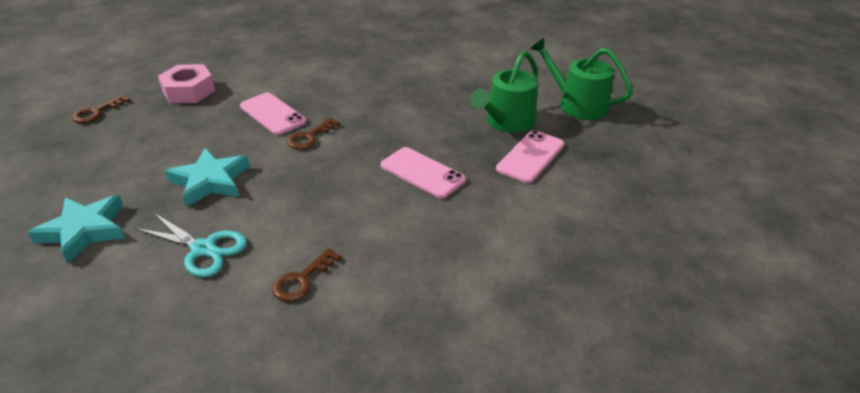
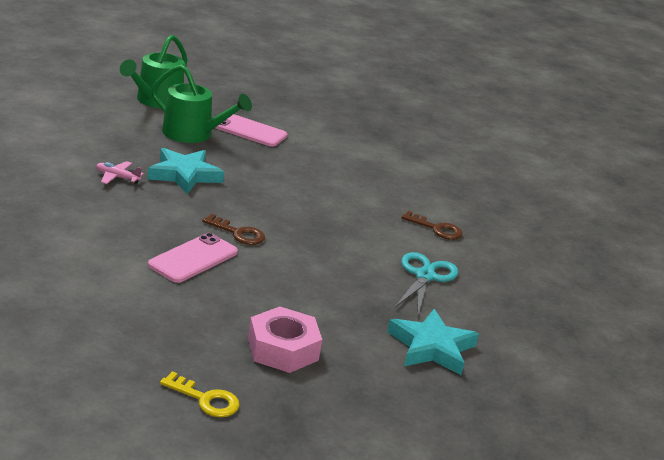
camera: 105 degrees left, 10 degrees down
brown key [72,95,131,123] -> yellow key [160,371,240,417]
pink nut [158,64,215,103] -> pink nut moved to [248,306,322,373]
turquoise star [165,148,250,207] -> turquoise star moved to [147,148,224,194]
pink phone [381,147,466,199] -> none
none -> pink plane [96,161,144,184]

